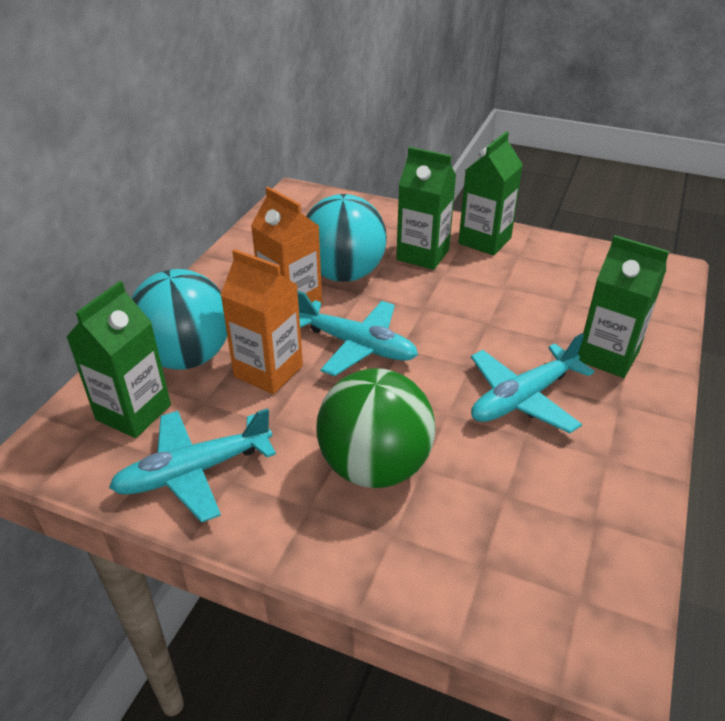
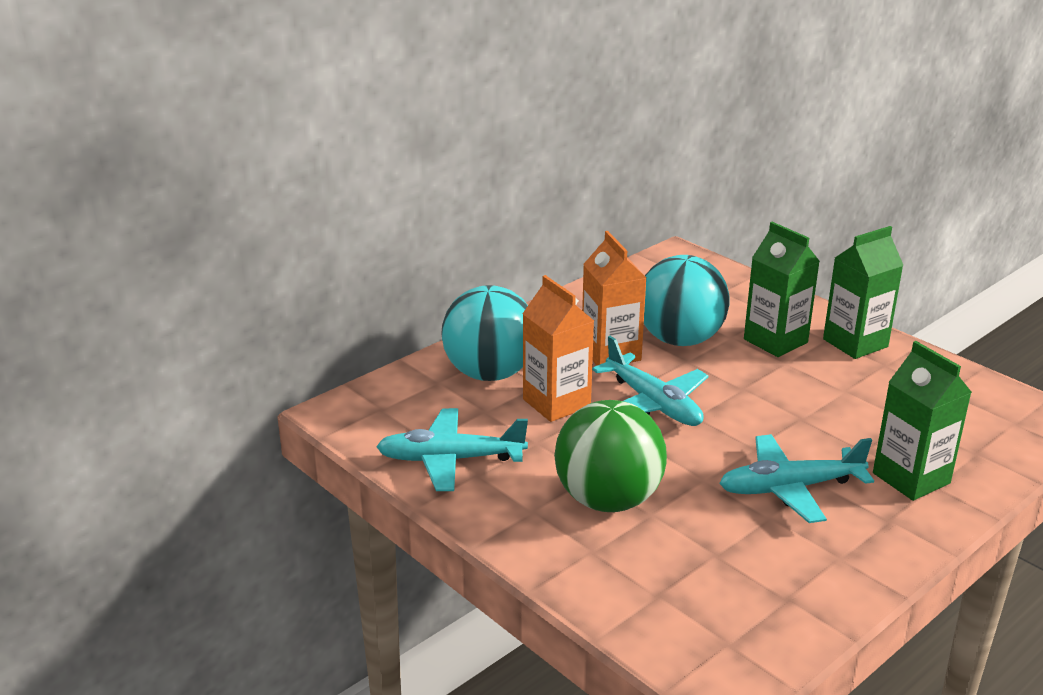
camera: 25 degrees right, 10 degrees down
green carton [67,281,171,438] -> none

